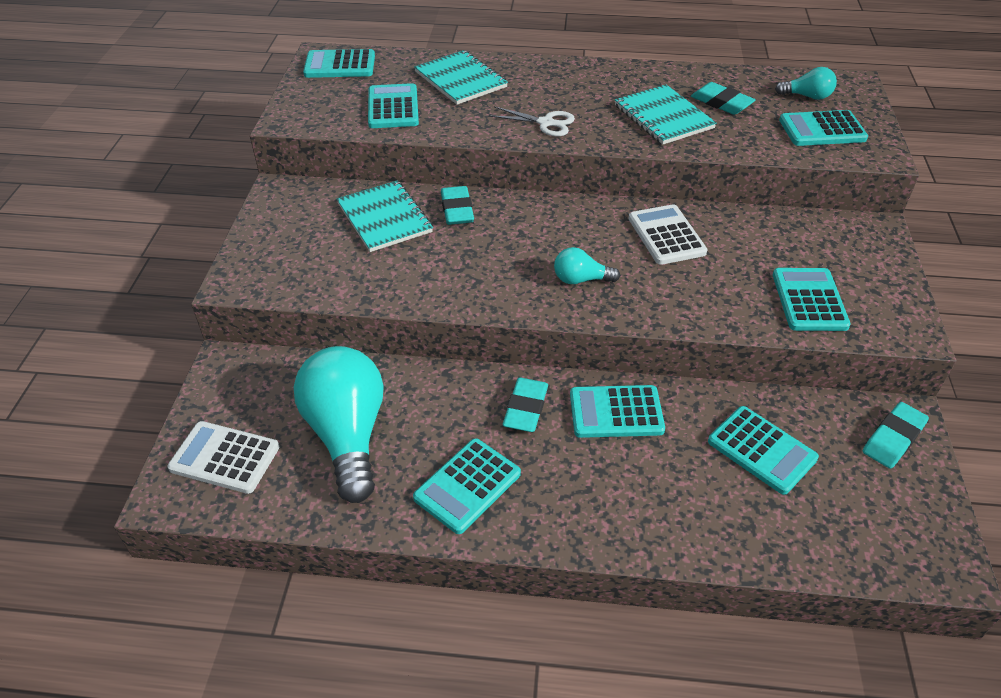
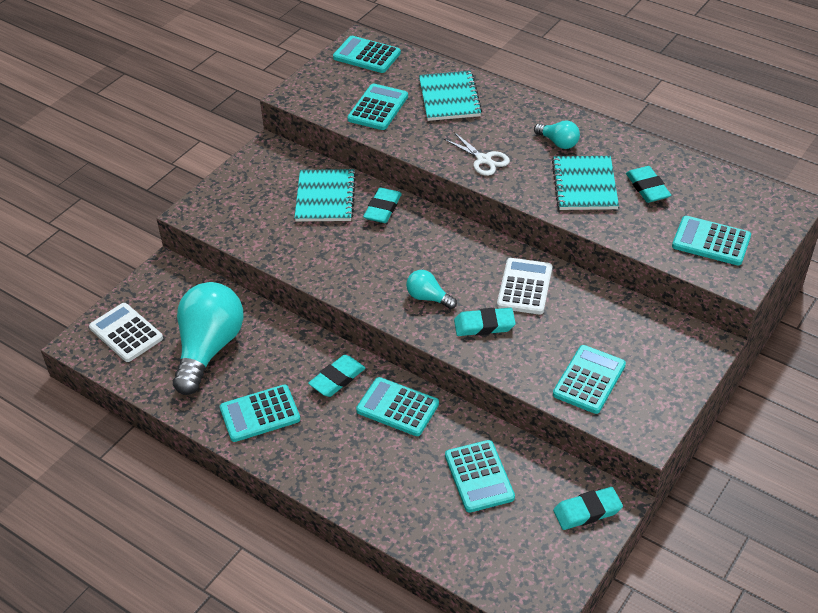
camera: 30 degrees right, 0 degrees up
turquoise light bulb [775,67,837,100] -> turquoise light bulb moved to [534,121,580,149]
none -> turquoise eraser [454,308,516,336]

